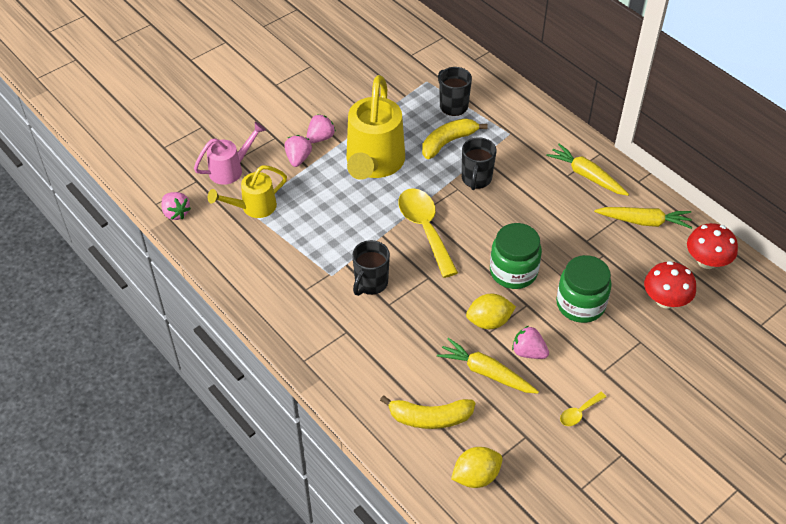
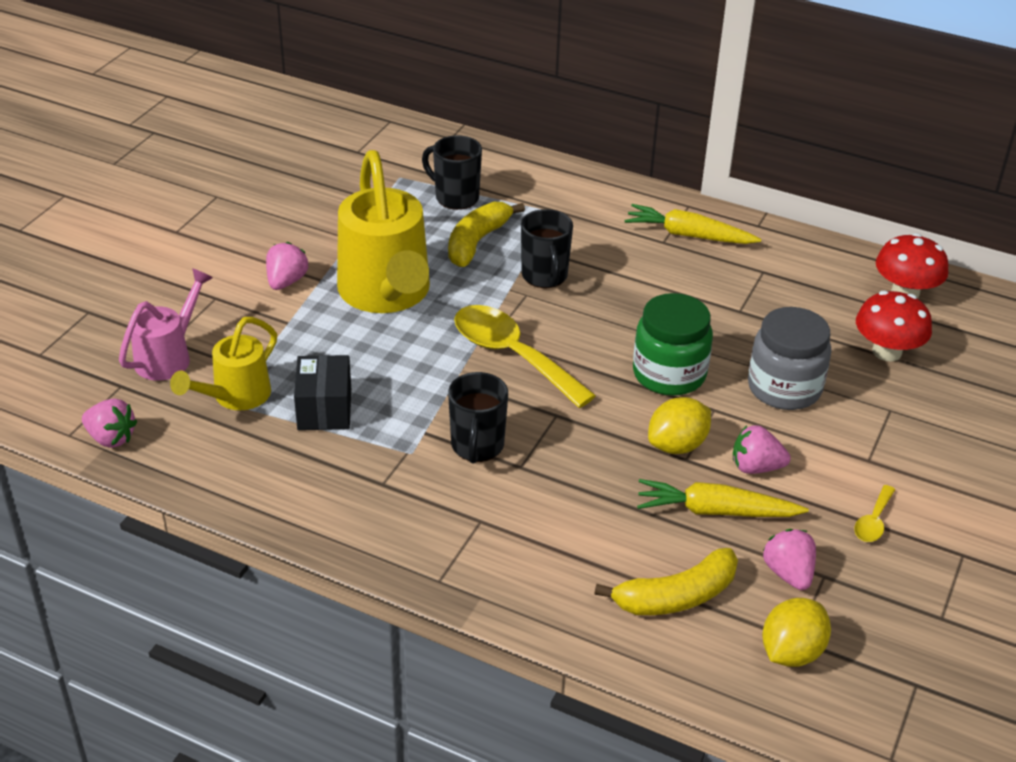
camera: 25 degrees left, 10 degrees down
pink strawberry [285,135,312,167] -> pink strawberry moved to [763,529,816,590]
green jar [556,255,612,323] -> grey jar [748,307,831,410]
yellow carrot [594,207,692,229] -> none
none -> black box [294,355,351,430]

